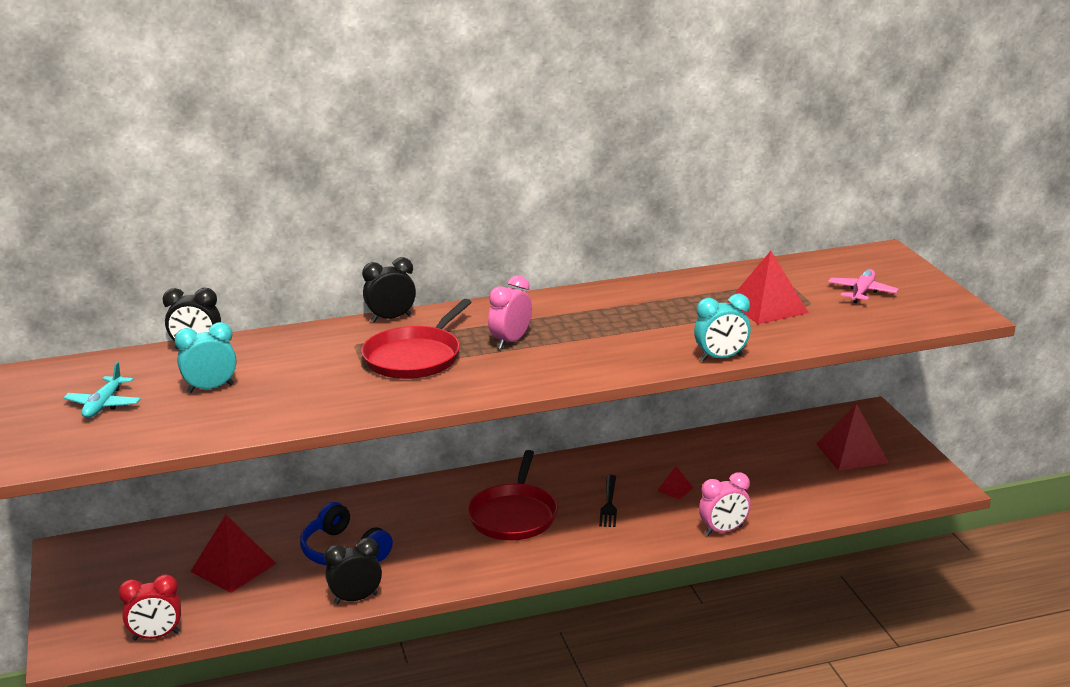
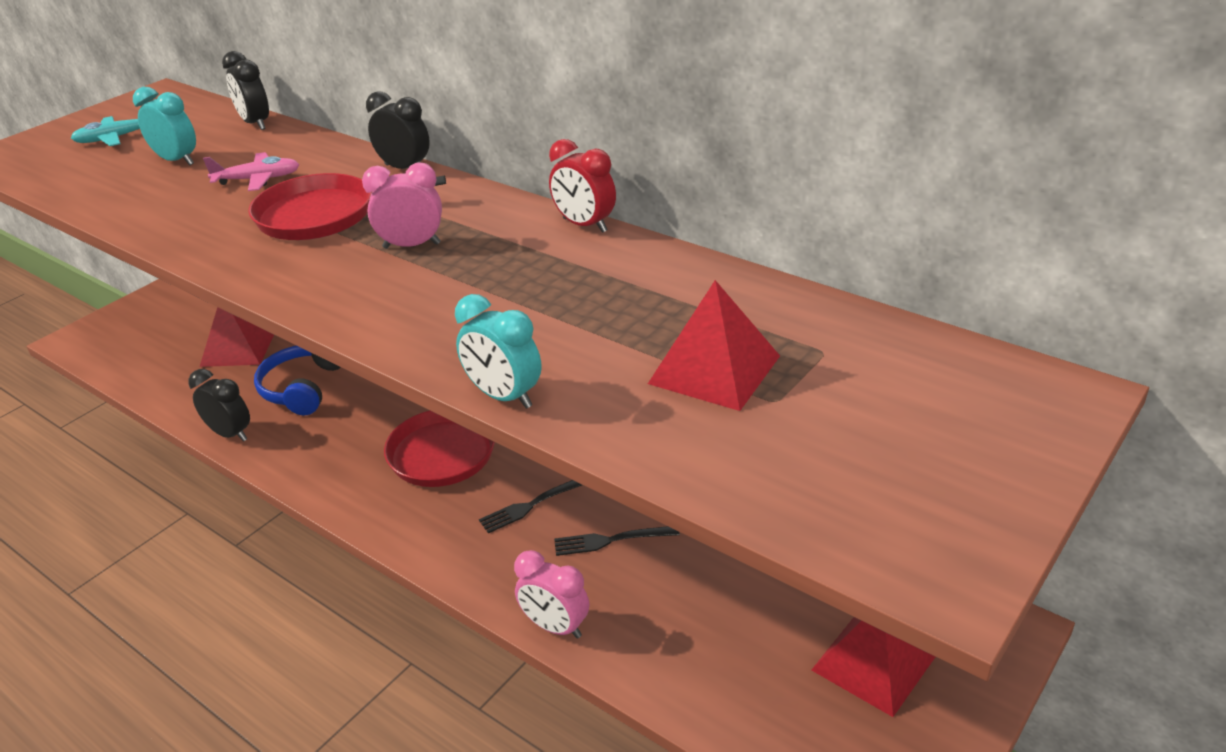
camera: 55 degrees right, 10 degrees up
red clock [118,574,181,640] -> red clock moved to [549,139,616,233]
red pyramid [657,466,693,500] -> black fork [554,526,680,556]
pink plane [828,269,899,303] -> pink plane moved to [203,152,300,191]

